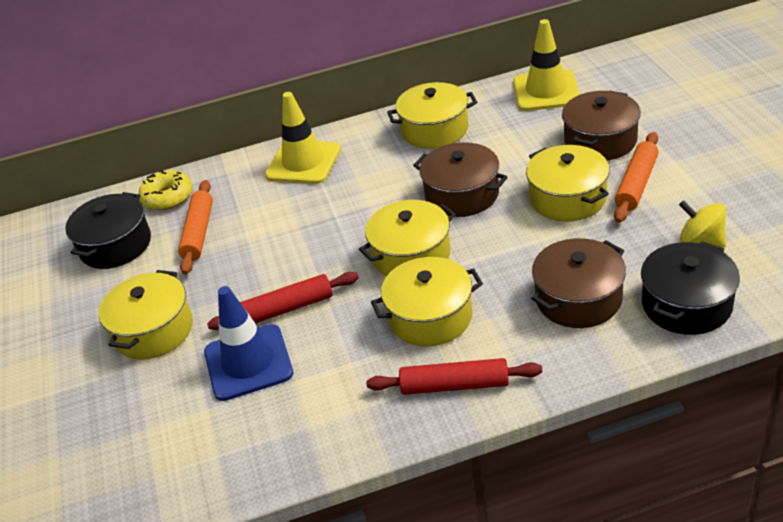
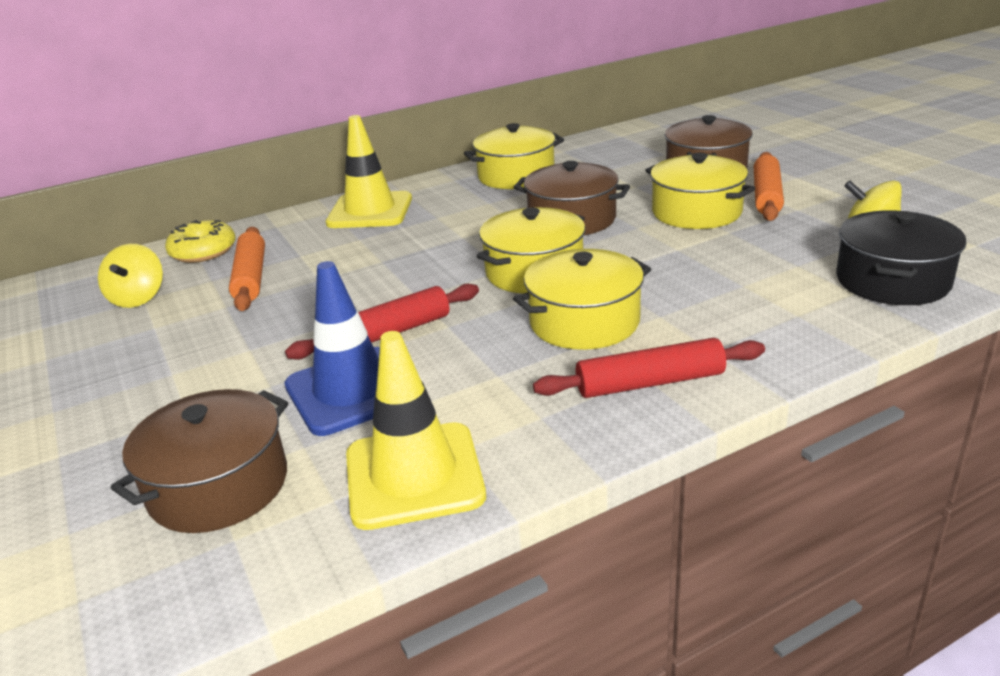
camera: 15 degrees left, 10 degrees down
black pot [65,192,151,269] -> yellow spinning top [98,244,163,308]
yellow pot [99,270,193,360] -> none
yellow traffic cone [513,19,580,111] -> yellow traffic cone moved to [346,331,486,530]
brown pot [531,238,626,328] -> brown pot moved to [111,389,288,533]

